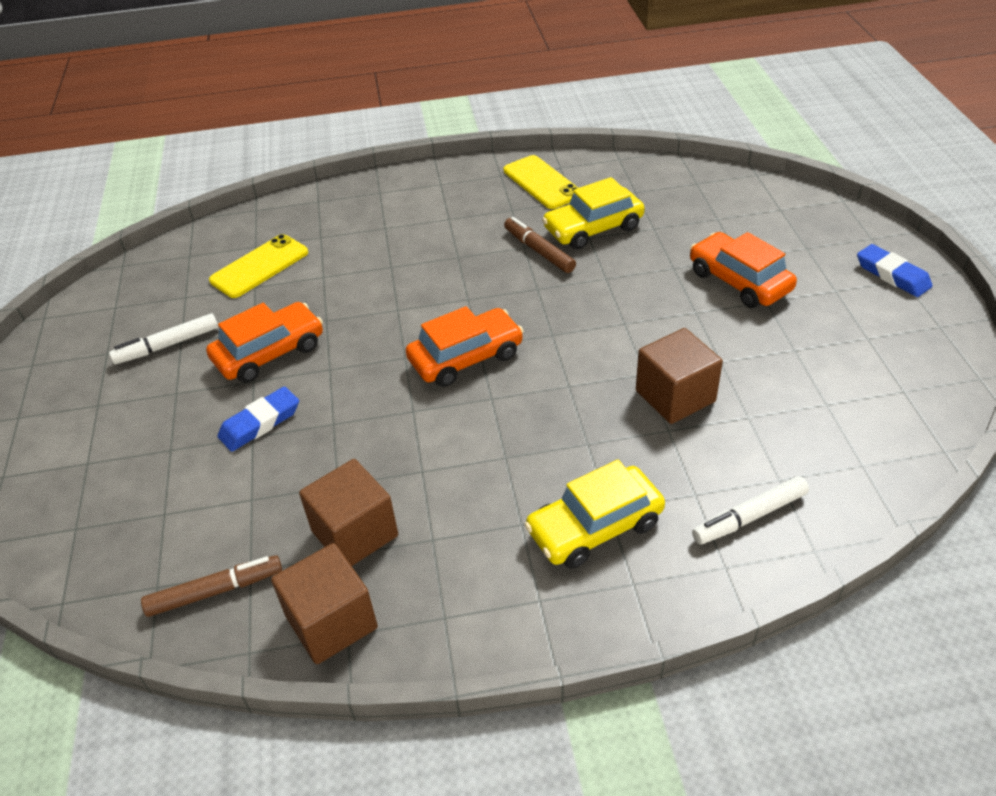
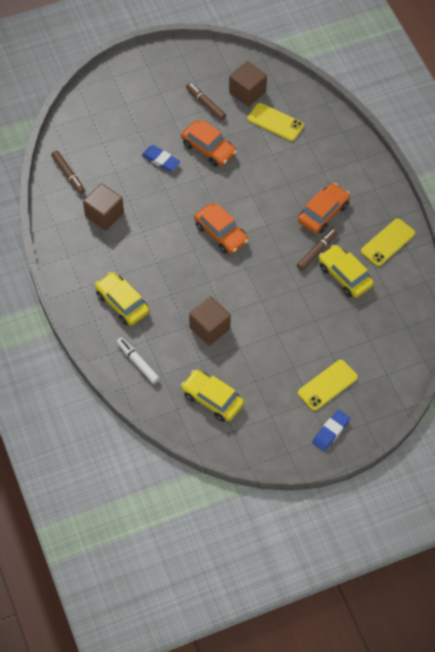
camera: 75 degrees right, 15 degrees up
white marker [109,314,218,364] -> brown marker [186,83,226,121]
brown cube [271,543,378,664] -> brown cube moved to [229,61,267,107]
orange car [690,232,797,308] -> orange car moved to [298,183,350,234]
none -> yellow car [181,369,244,422]
none -> yellow phone [298,360,358,411]

